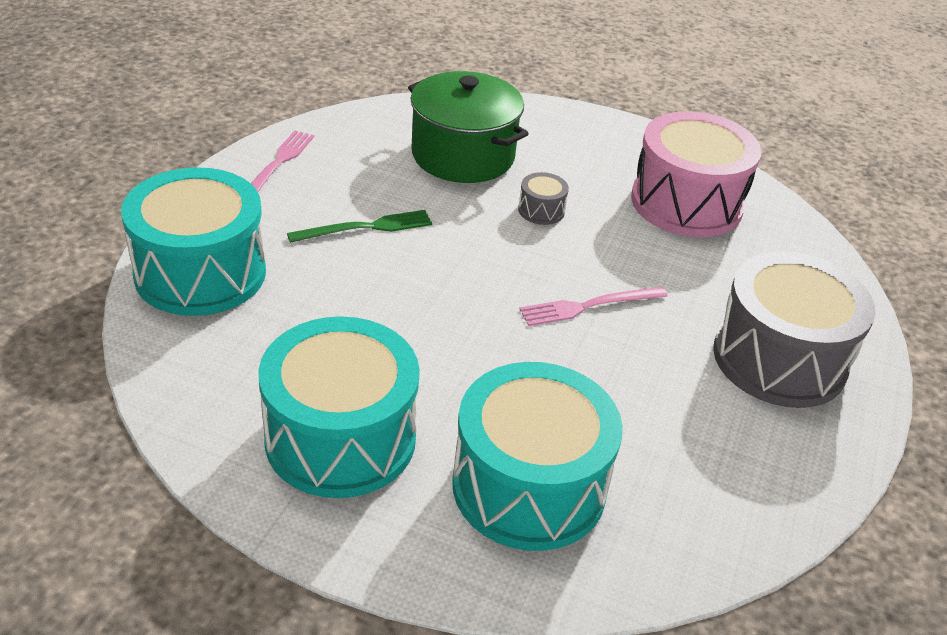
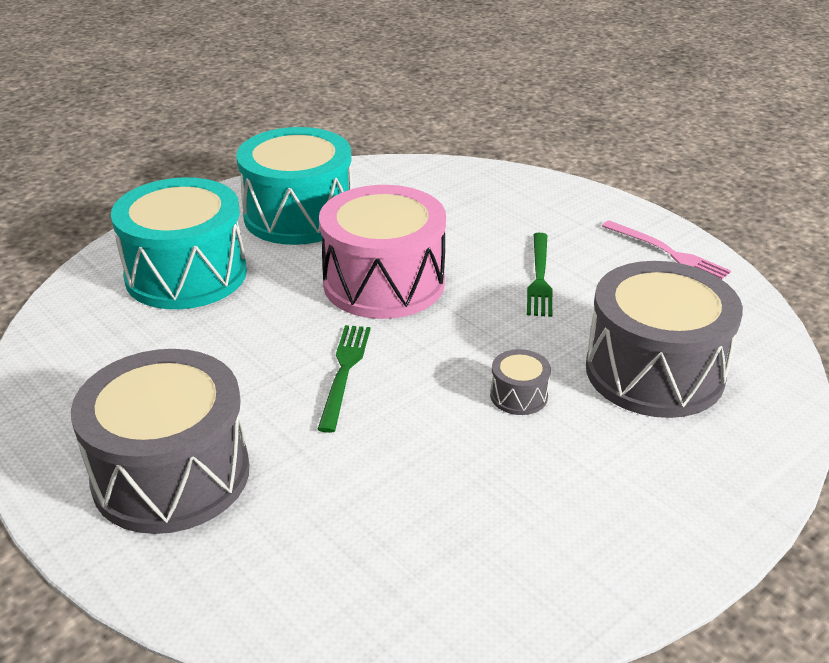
camera: 120 degrees right, 5 degrees down
turquoise drum [121,167,266,316] -> none
green pot [408,71,529,183] -> grey drum [586,261,743,418]
pink fork [520,286,668,326] -> green fork [317,325,371,433]
pink drum [631,111,761,237] -> pink drum moved to [319,185,446,319]

